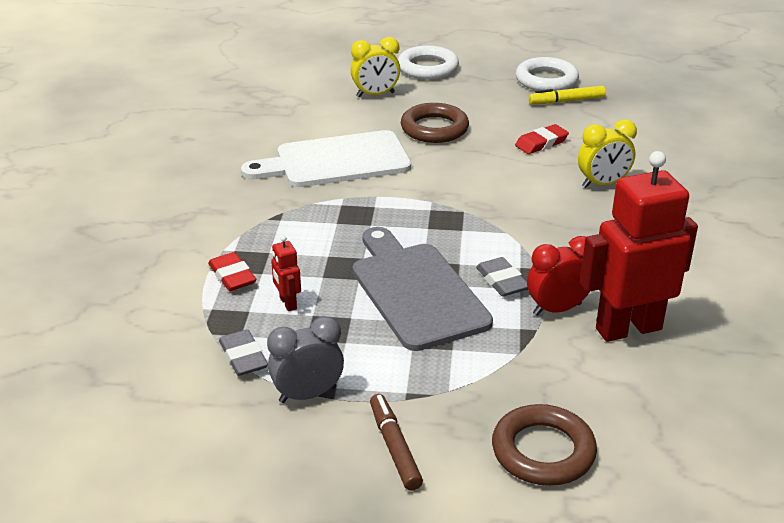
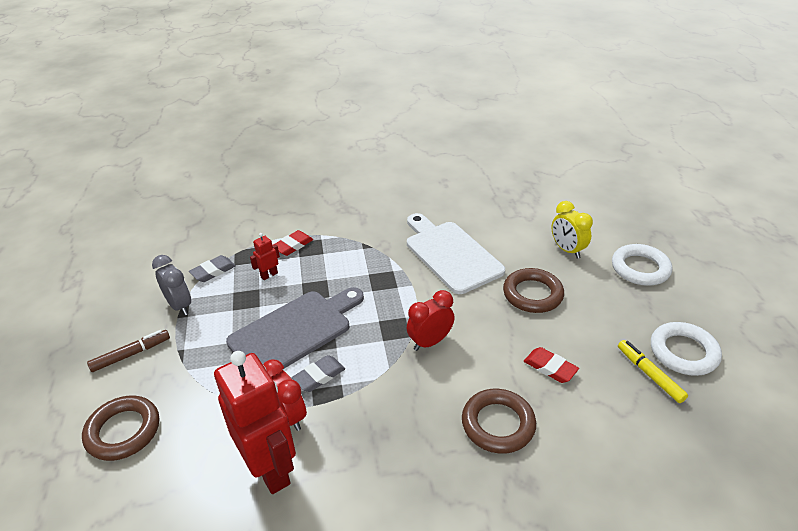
camera: 75 degrees right, 5 degrees up
yellow clock [578,119,637,188] -> brown ring [462,389,536,454]
none -> red clock [407,290,455,351]

